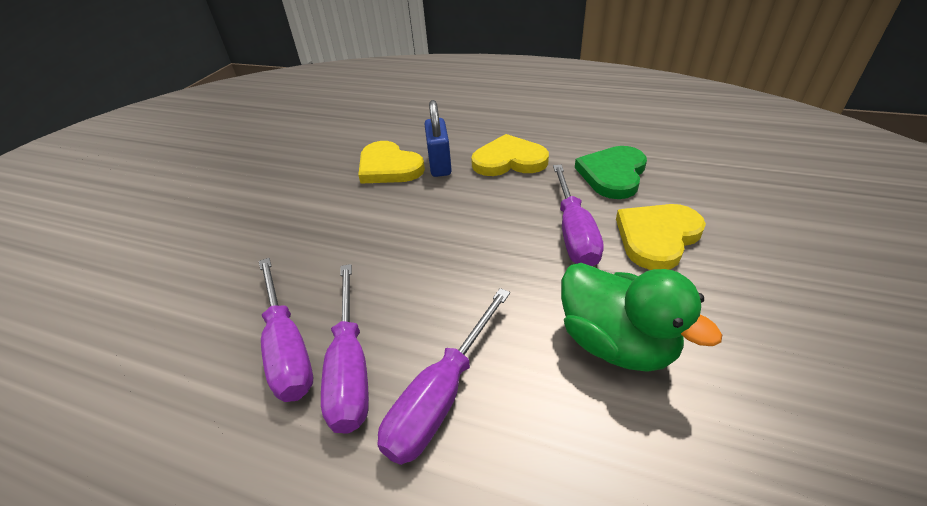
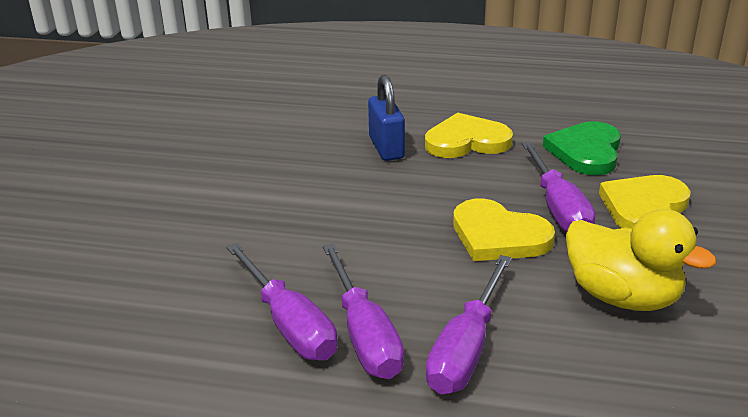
camera: 10 degrees left, 10 degrees down
yellow heart [358,141,425,183] -> yellow heart moved to [453,198,555,261]
green duck [561,263,722,372] -> yellow duck [566,209,716,311]

